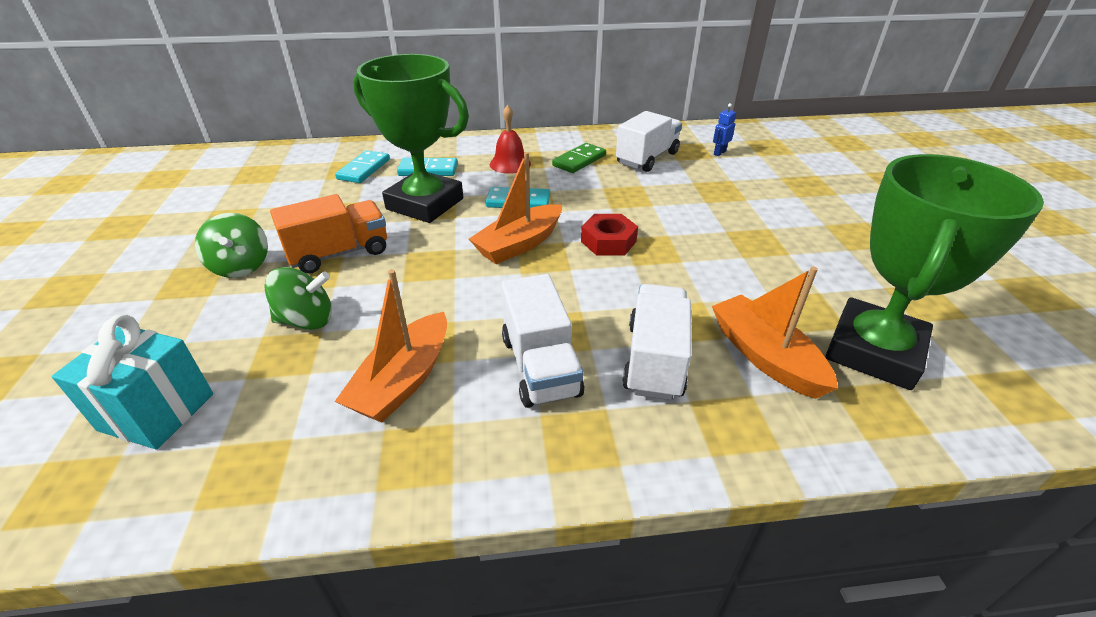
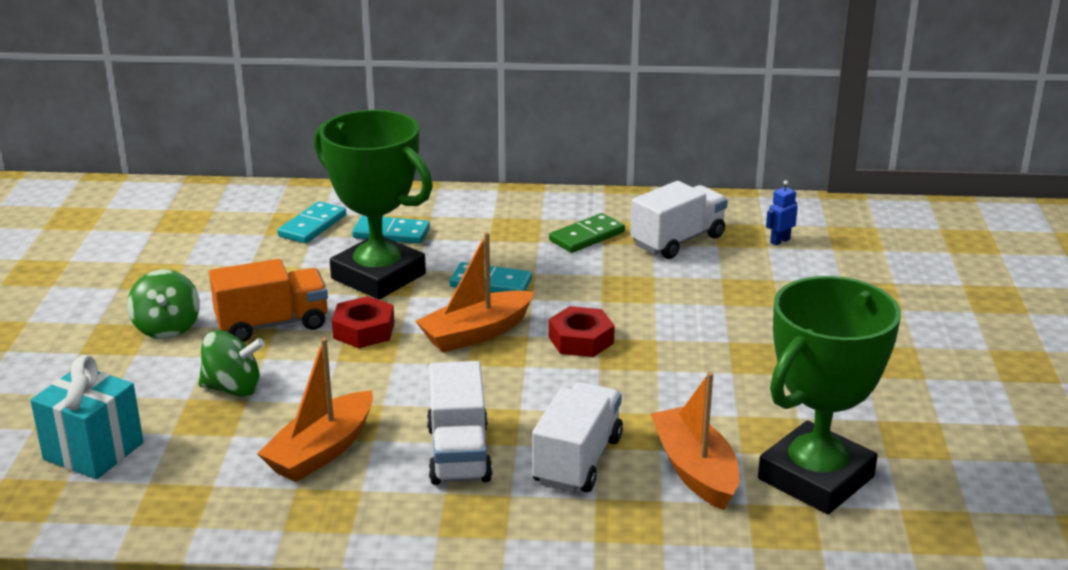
camera: 10 degrees right, 10 degrees down
red bell [490,105,531,174] -> none
none -> red nut [332,296,395,348]

